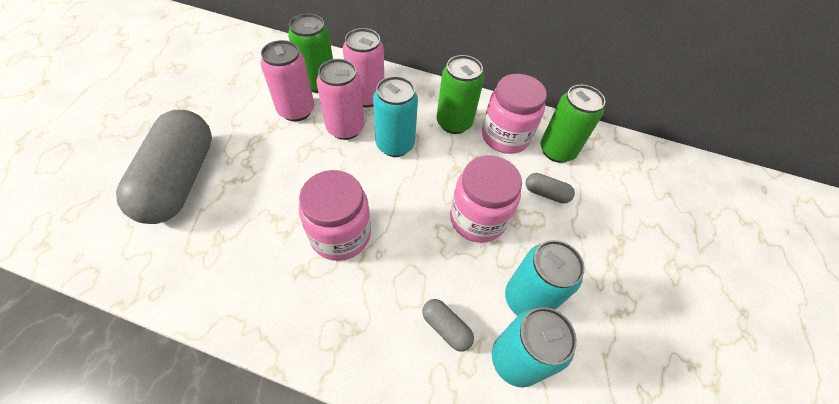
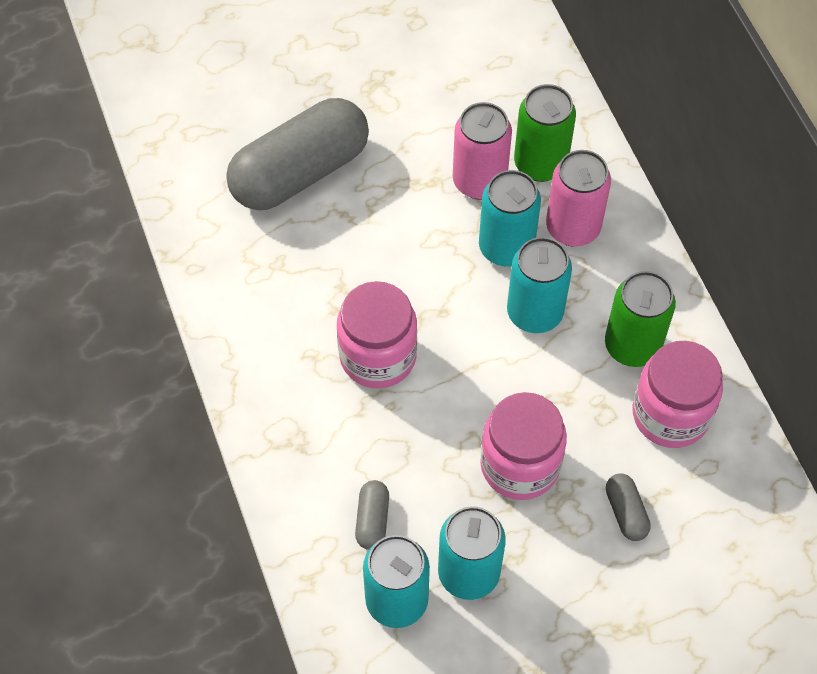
camera: 55 degrees right, 5 degrees up
pink can [317,59,364,140] -> turquoise can [479,170,541,267]
green can [541,84,605,163] -> none

